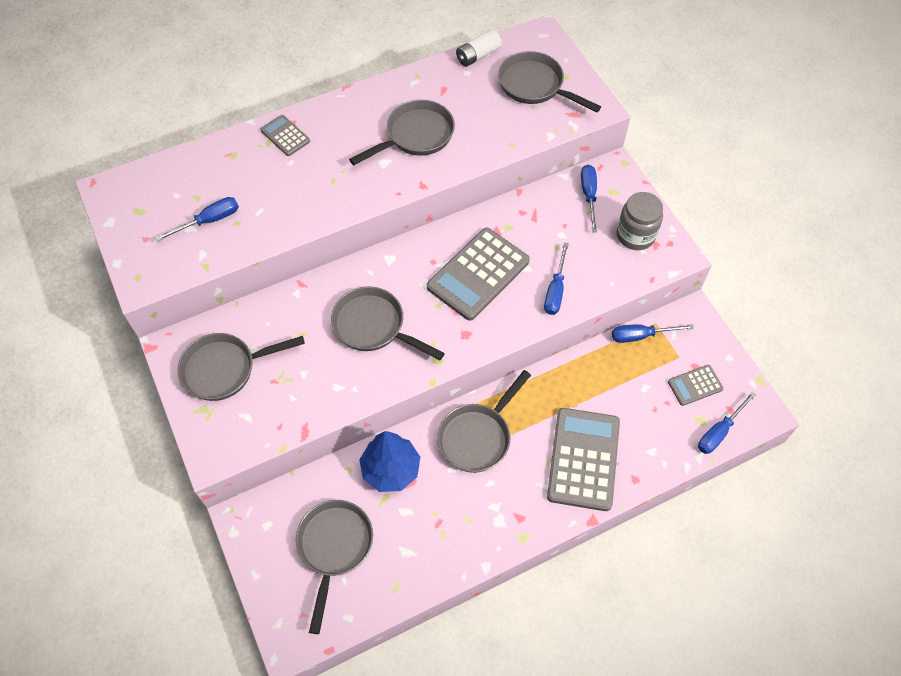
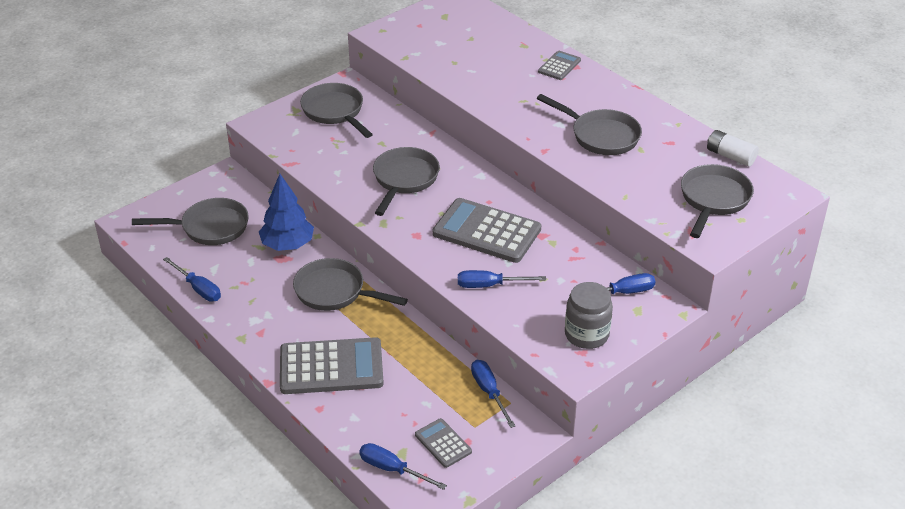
camera: 75 degrees right, 20 degrees down
blue screwdriver [155,197,239,241] -> blue screwdriver moved to [163,257,221,302]

